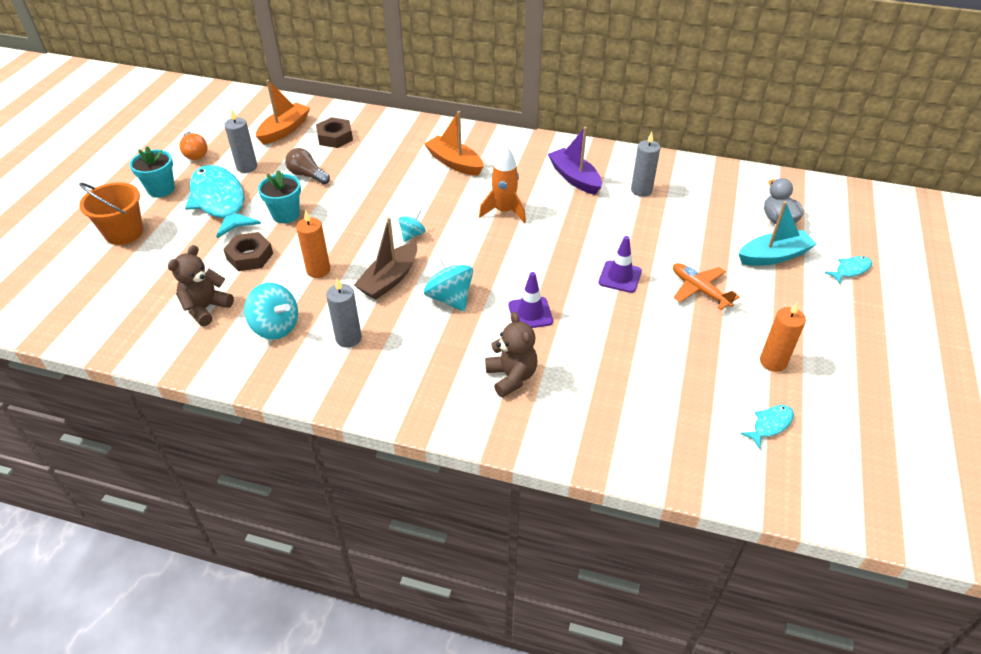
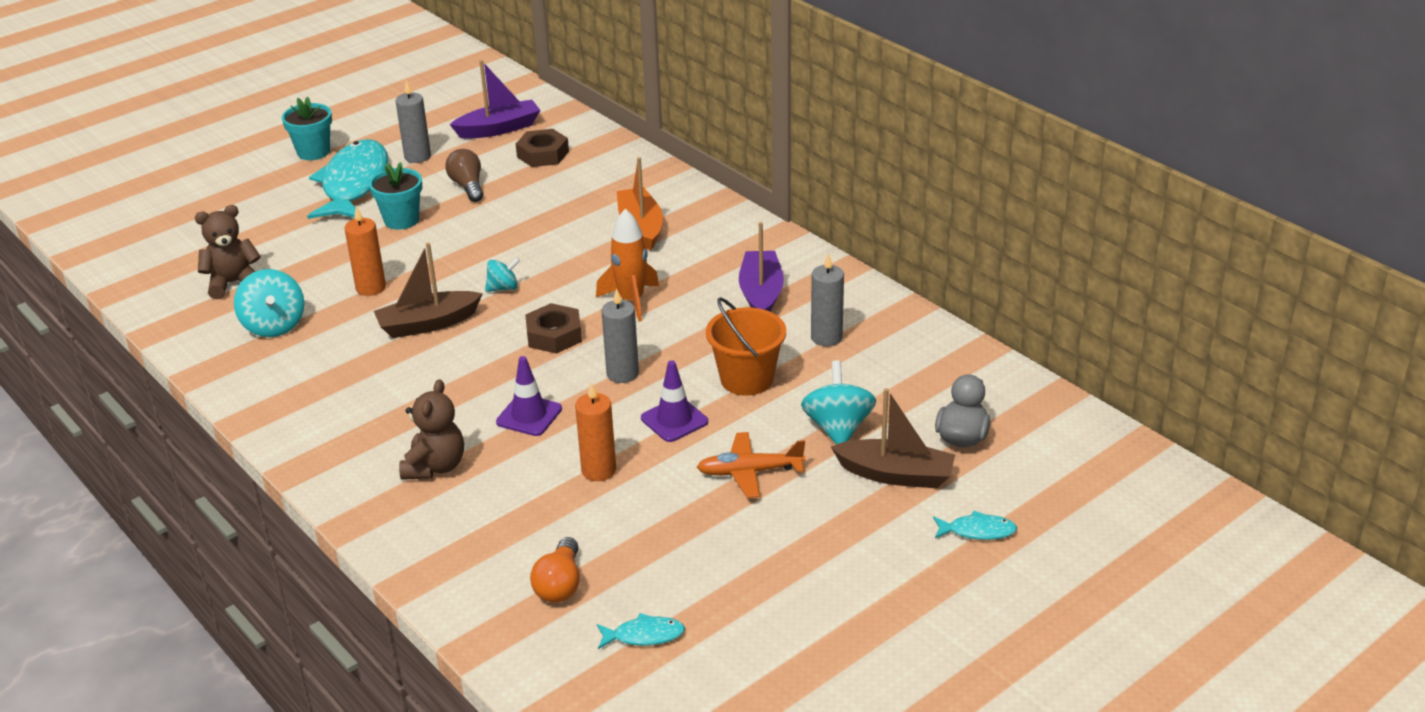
camera: 35 degrees right, 10 degrees down
orange bucket [79,182,143,245] -> orange bucket moved to [706,297,786,396]
orange light bulb [179,132,208,160] -> orange light bulb moved to [530,537,580,603]
brown nut [223,232,273,271] -> brown nut moved to [525,303,582,354]
orange boat [256,80,310,145] -> purple boat [450,60,540,139]
grey candle [326,278,362,347] -> grey candle moved to [601,288,639,383]
turquoise spinning top [424,252,473,312] -> turquoise spinning top moved to [801,360,876,444]
orange plane [673,263,739,310] -> orange plane turned 90 degrees counterclockwise [697,432,805,498]
turquoise boat [739,201,816,266] -> brown boat [831,388,955,488]
orange candle [760,302,806,372] -> orange candle moved to [575,382,616,481]

